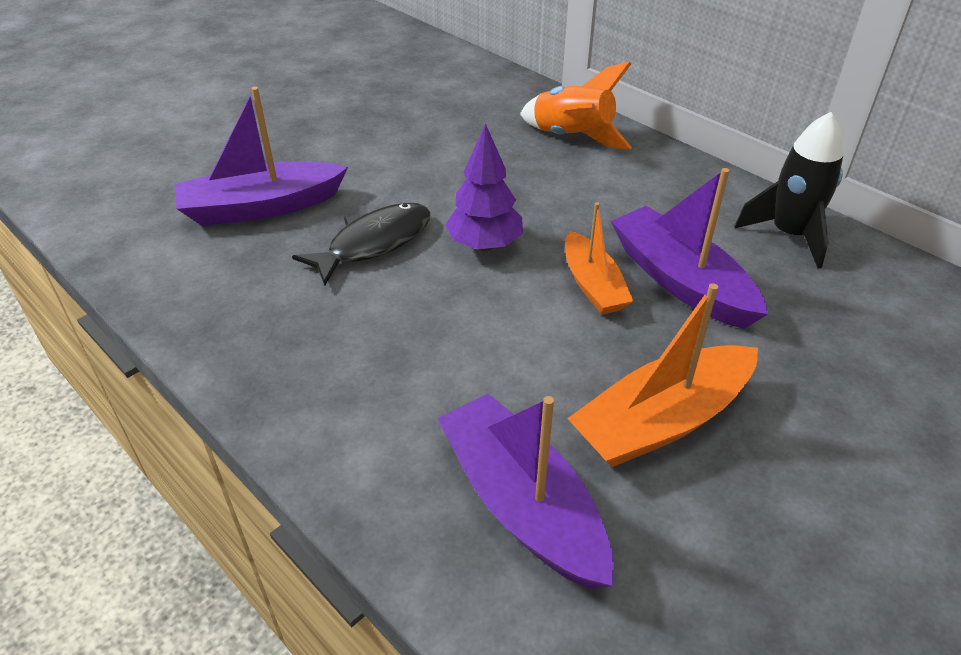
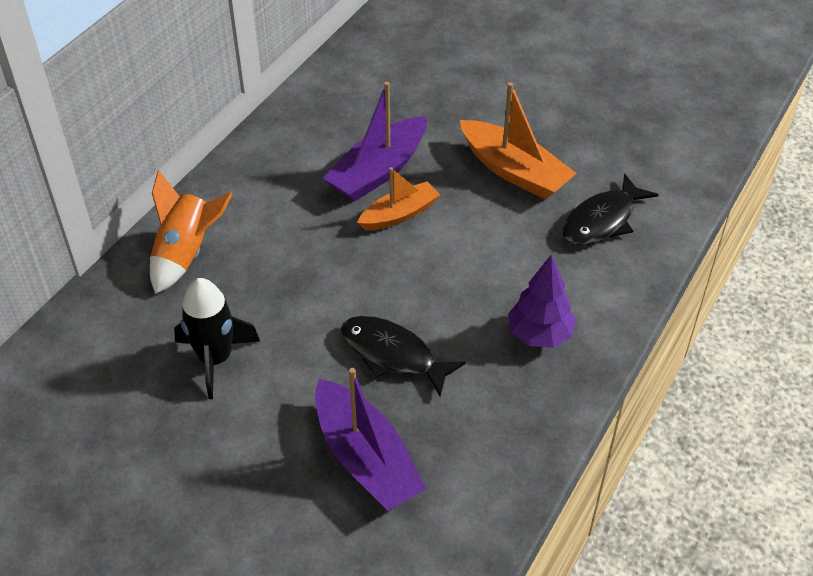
camera: 105 degrees left, 5 degrees up
purple boat [437,393,614,589] -> black fish [562,174,659,246]
purple tree [445,123,523,251] -> purple tree moved to [508,255,576,348]
black rocket [735,112,844,268] -> black rocket moved to [174,278,260,399]

